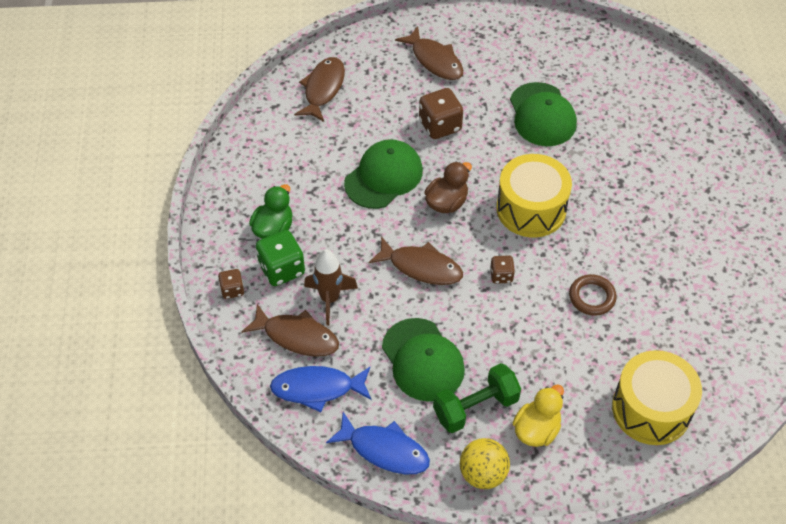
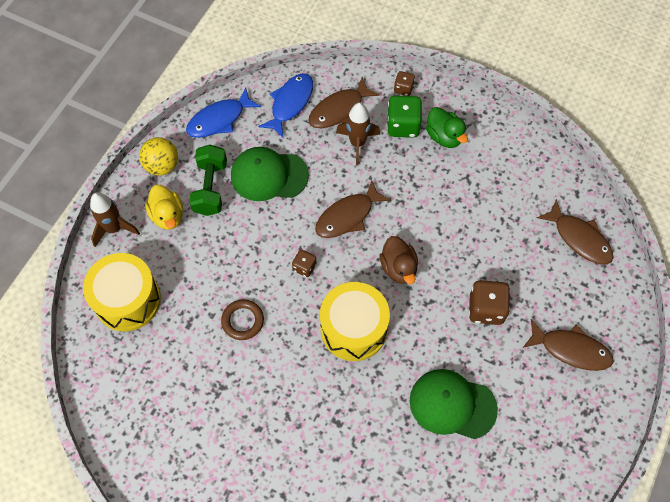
camera: 120 degrees right, 10 degrees up
green cap [344,139,423,209] -> none
brown fish [395,26,463,80] -> brown fish turned 150 degrees counterclockwise [523,319,614,371]
none -> brown rocket [90,192,140,247]

